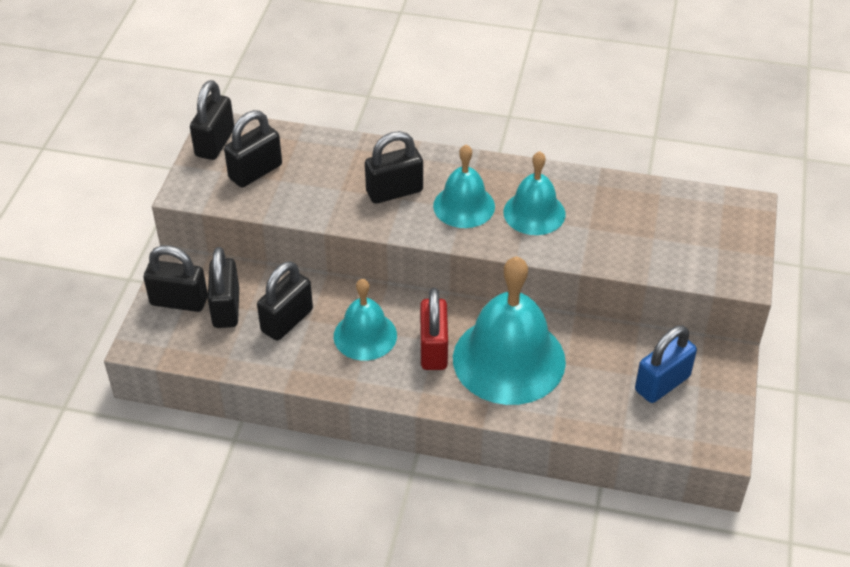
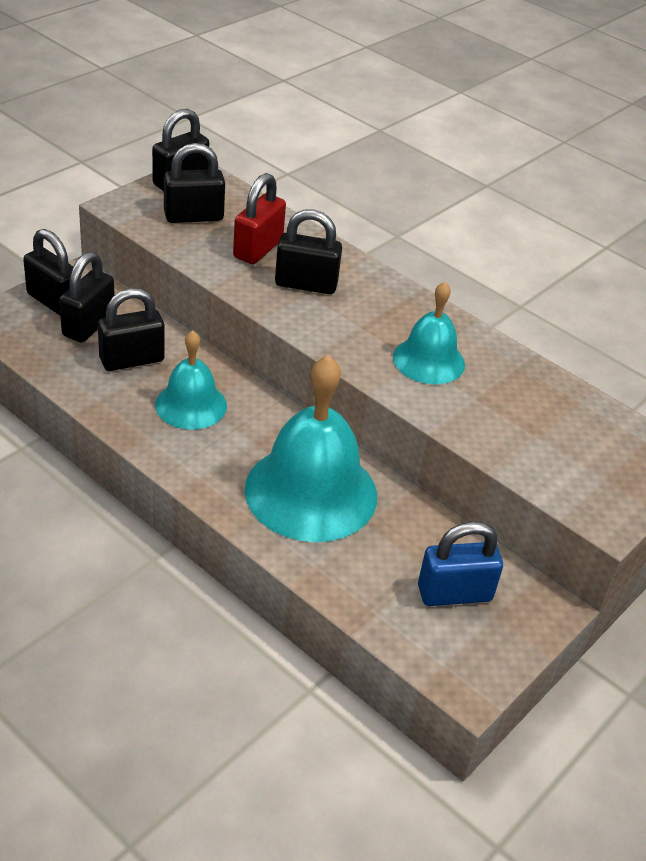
camera: 25 degrees right, 5 degrees down
red padlock [420,288,448,370] -> red padlock moved to [233,173,286,264]
turquoise bell [433,145,495,228] -> none

